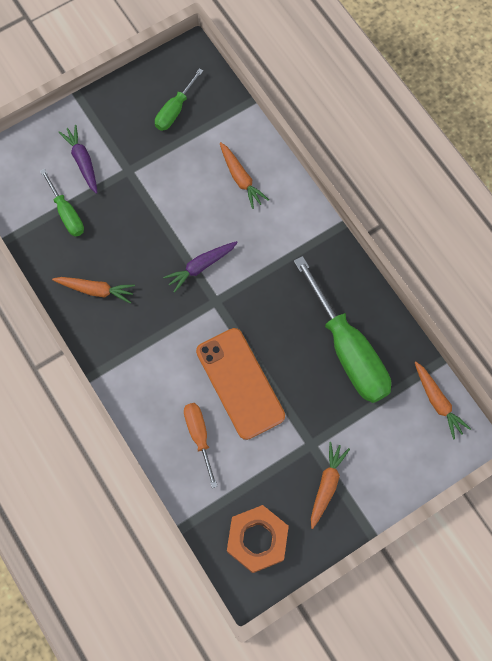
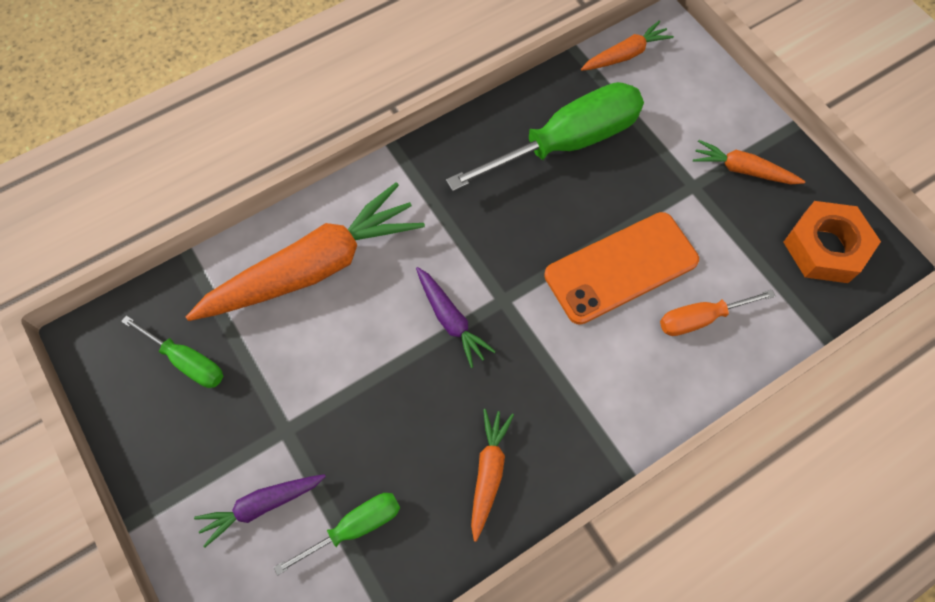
camera: 90 degrees left, 5 degrees down
orange carrot [220,142,269,209] -> orange carrot [186,182,425,321], size x2.09

